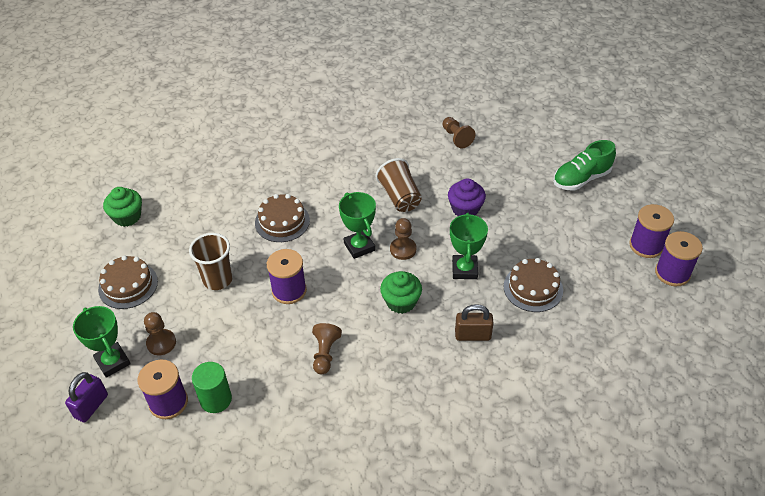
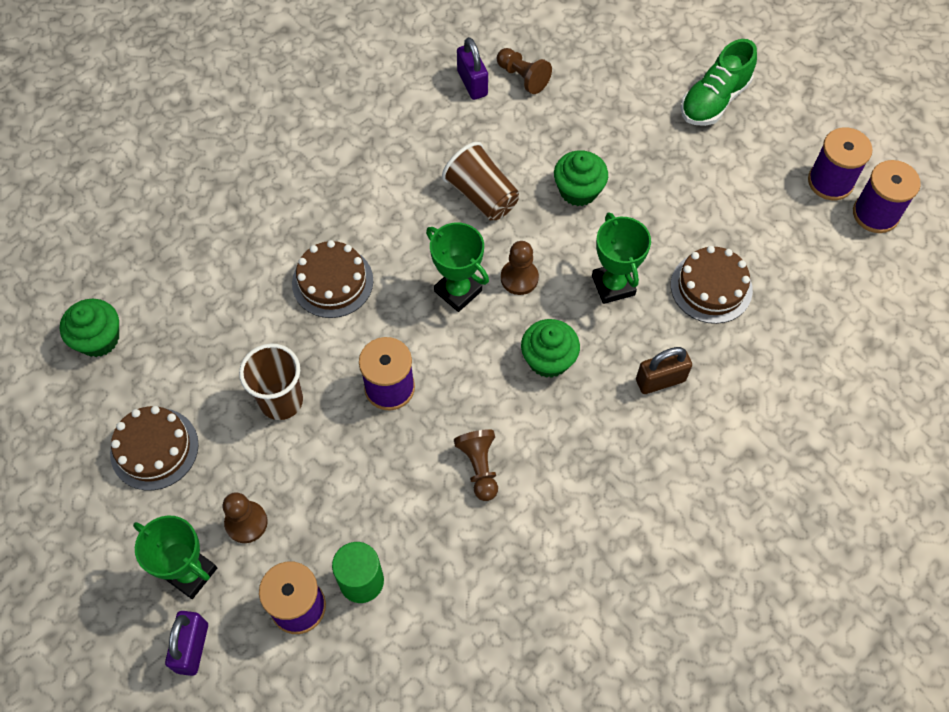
camera: 20 degrees left, 15 degrees up
purple cupcake [448,178,486,216] -> green cupcake [554,150,608,206]
none -> purple padlock [457,37,488,100]

